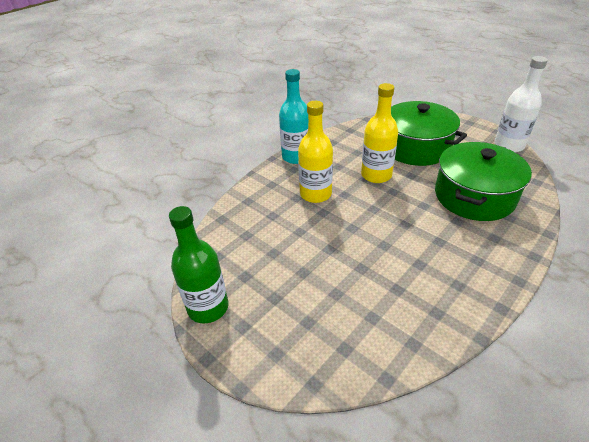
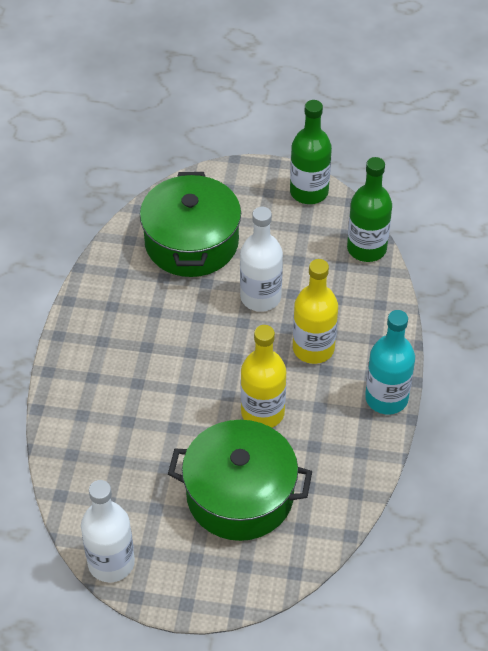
camera: 145 degrees right, 10 degrees up
green pot [435,142,532,221] -> green pot moved to [140,172,241,277]
none -> white bottle [240,207,283,312]
none -> green bottle [347,157,392,262]

